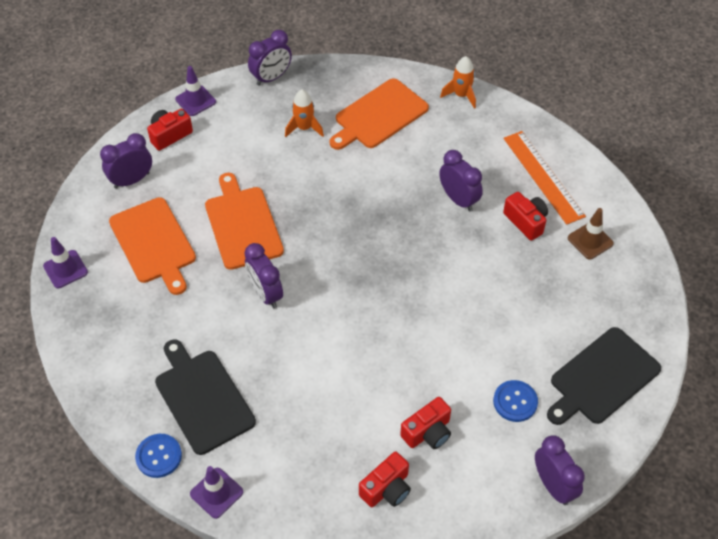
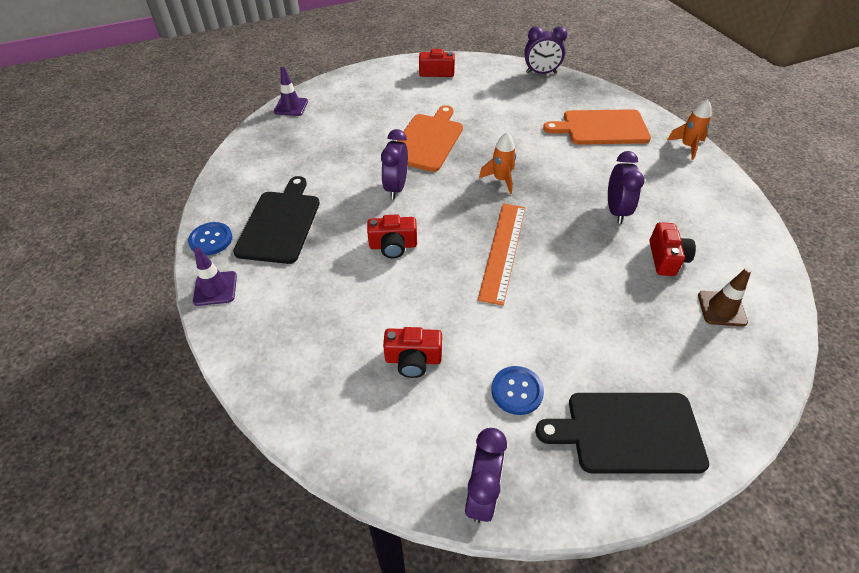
camera: 40 degrees right, 5 degrees down
purple clock [100,133,152,189] -> none
orange cutting board [109,197,196,295] -> none
purple traffic cone [175,66,216,116] -> none
orange rocket [285,89,324,137] -> orange rocket moved to [479,132,516,194]
red camera [359,451,411,507] -> red camera moved to [367,214,417,258]
orange ruler [504,131,586,225] -> orange ruler moved to [478,203,525,306]

